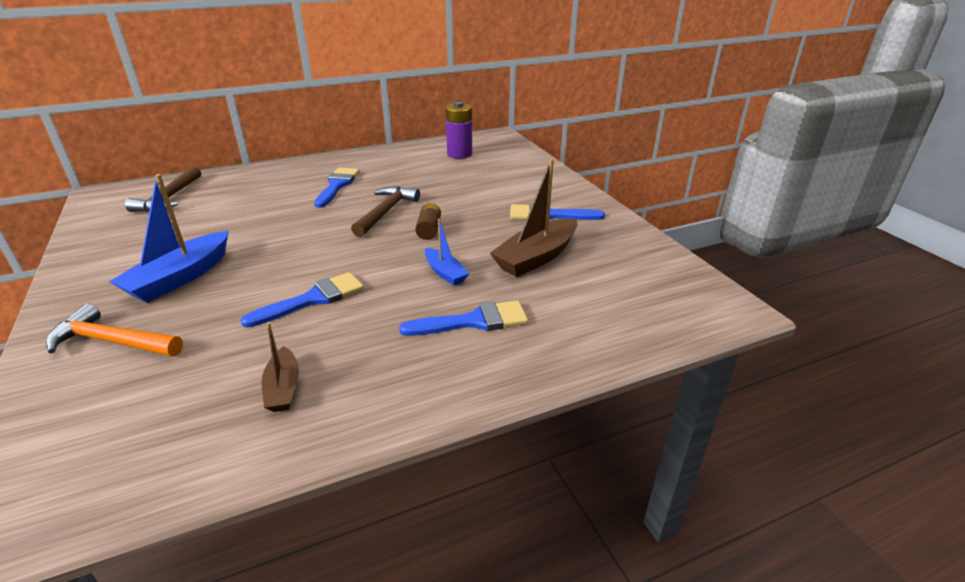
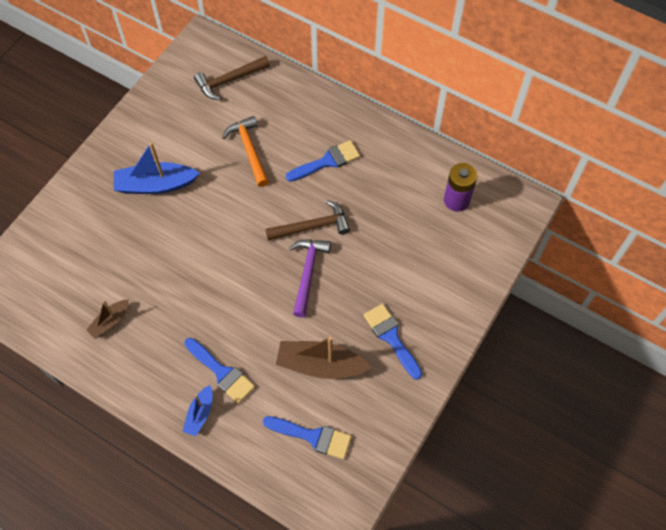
camera: 55 degrees right, 30 degrees up
orange hammer [46,303,183,357] -> orange hammer moved to [222,116,269,187]
blue brush [240,272,364,328] -> blue brush moved to [263,416,352,459]
brown battery [415,203,441,240] -> purple hammer [289,240,331,317]
blue boat [425,219,470,285] -> blue boat moved to [183,385,213,436]

